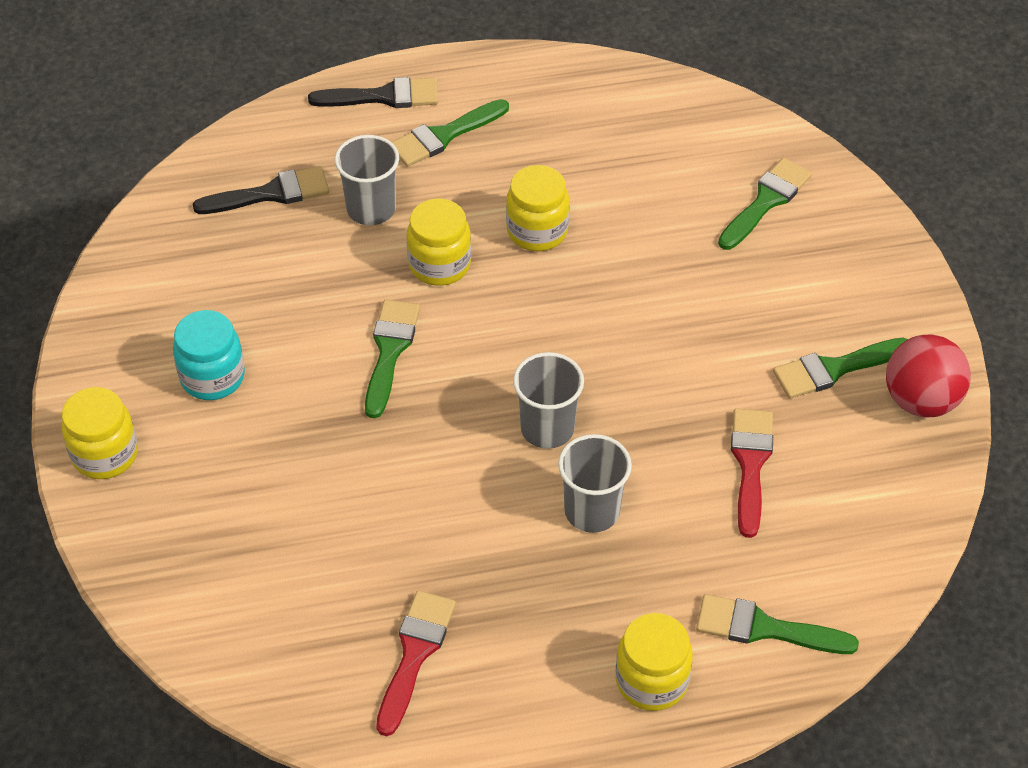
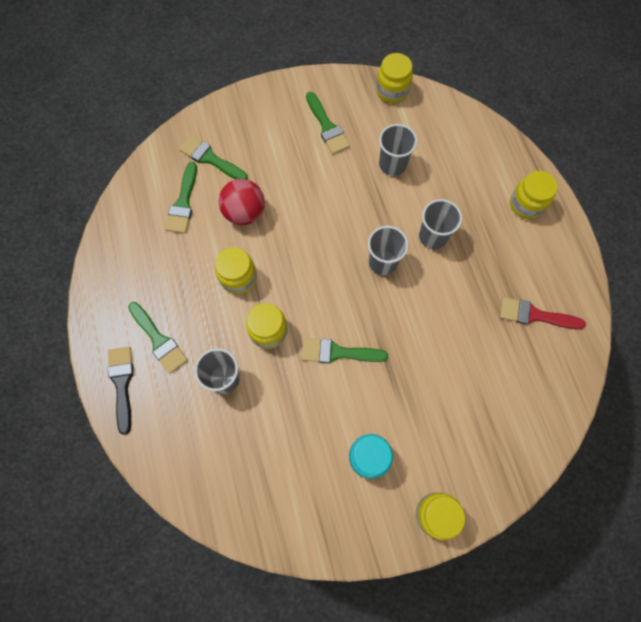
camera: 95 degrees left, 20 degrees up
black brush [193,166,329,214] -> none
green brush [696,594,859,654] -> green brush moved to [165,162,197,233]
red brush [731,408,773,538] -> grey cup [379,124,417,176]
red ball [886,334,971,417] -> red ball moved to [219,179,265,225]
none -> yellow jar [376,53,413,103]

